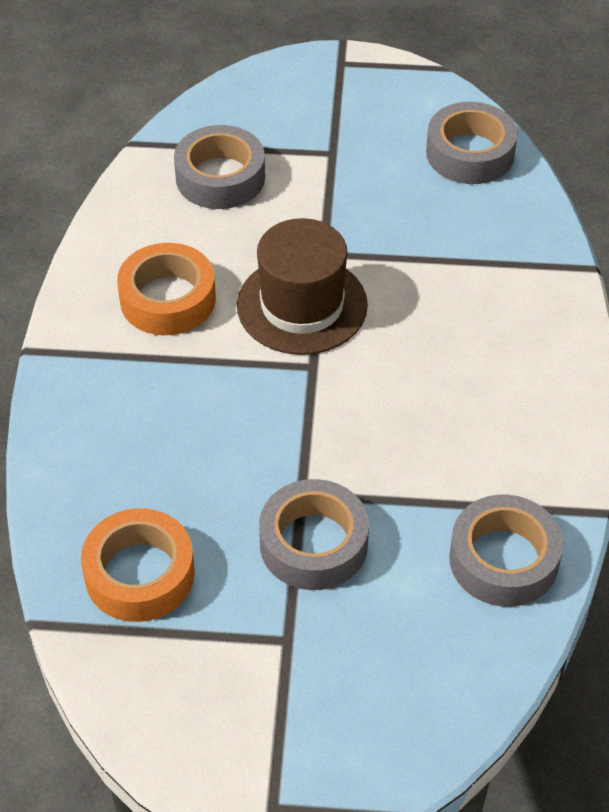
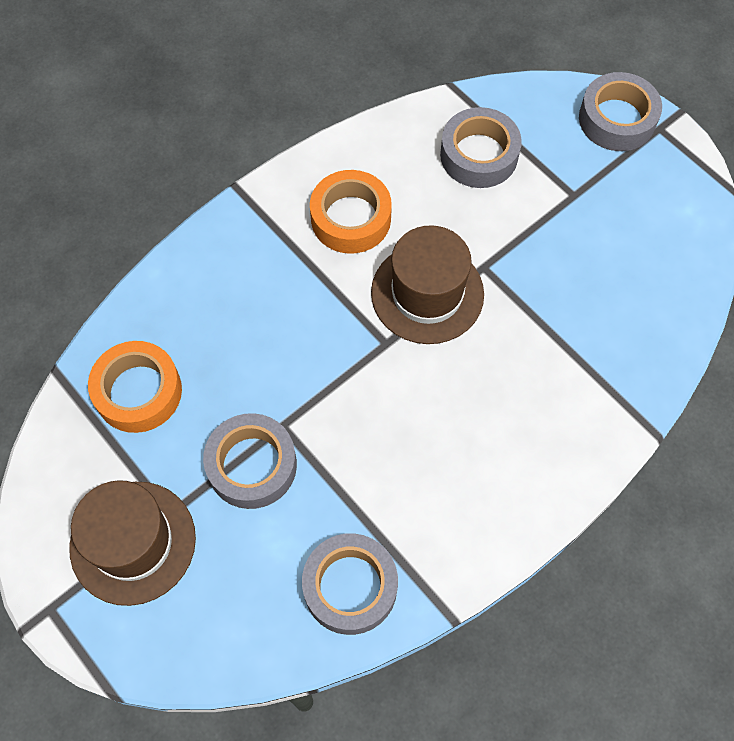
camera: 45 degrees right, 15 degrees up
grey tape [426,102,518,184] -> grey tape moved to [579,72,662,151]
none -> brown hat [69,480,196,606]

